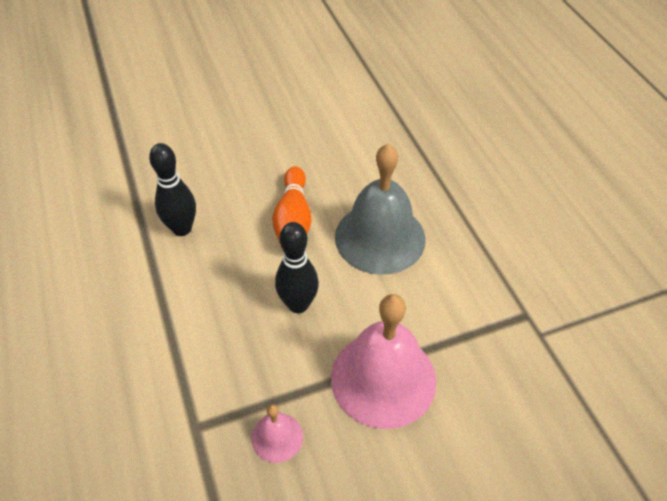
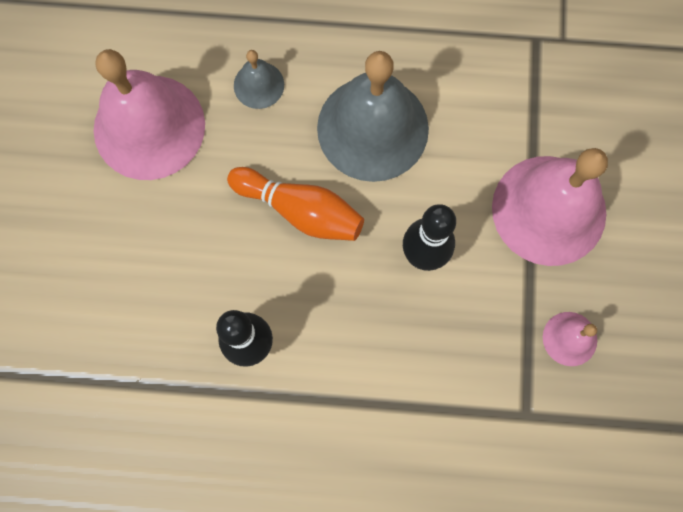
camera: 65 degrees left, 25 degrees up
none -> pink bell [94,49,205,180]
none -> grey bell [234,50,284,109]

